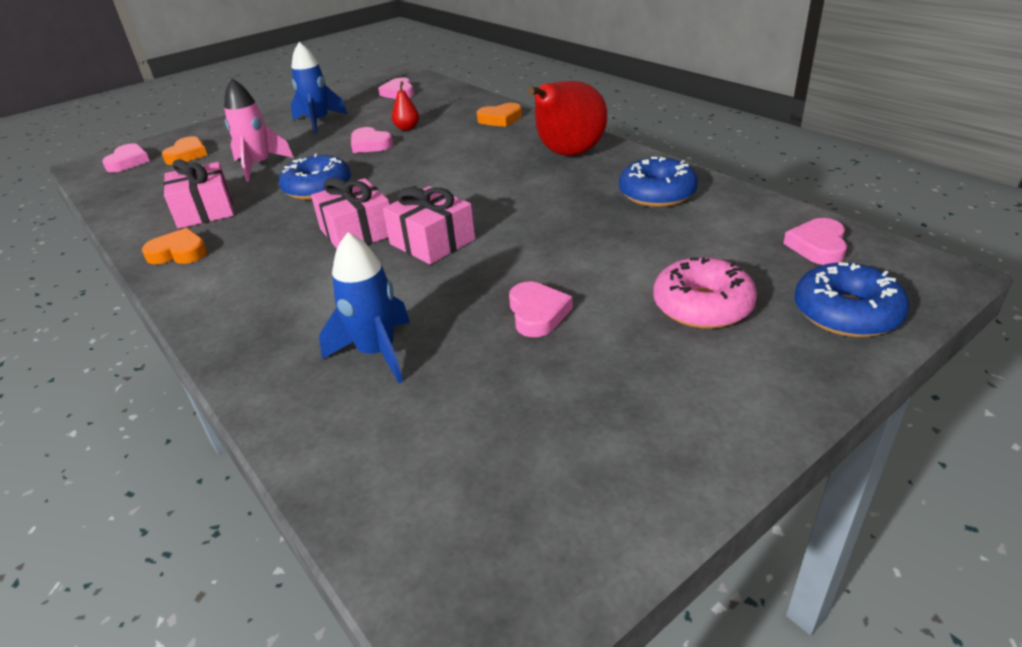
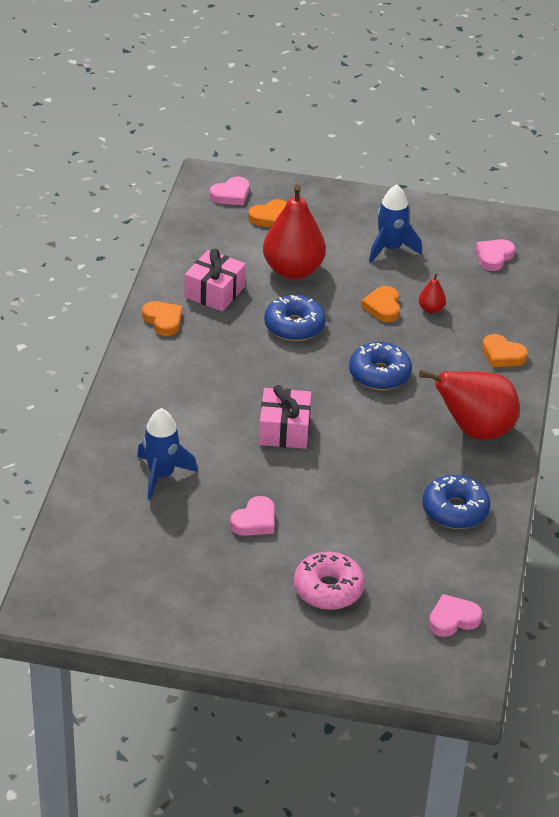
camera: 45 degrees right, 5 degrees up
pink rocket [224,78,294,182] -> red pear [263,184,326,279]
pink gift [311,178,390,249] -> none
pink heart [351,127,393,153] -> orange heart [361,286,400,322]
blue donut [795,262,909,337] -> blue donut moved to [349,342,412,390]

